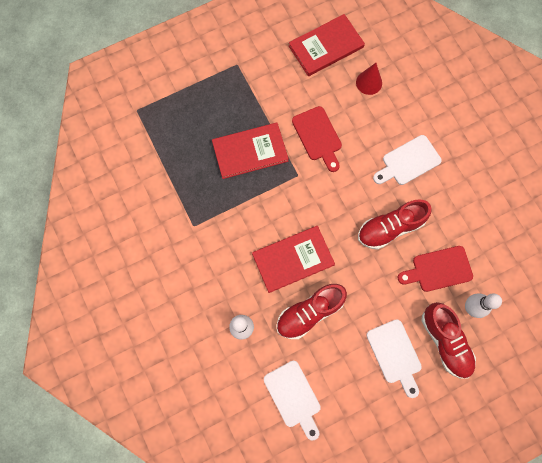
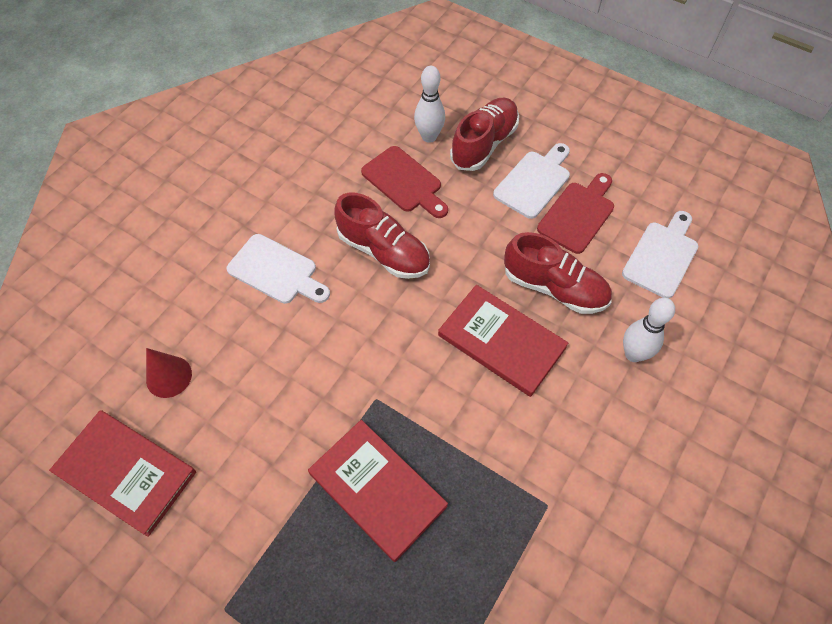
camera: 120 degrees left, 15 degrees down
red cutting board [292,106,342,172] -> red cutting board moved to [537,173,614,254]

